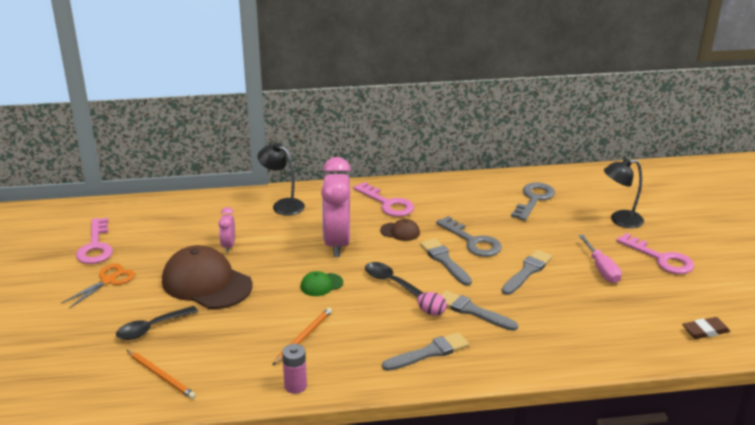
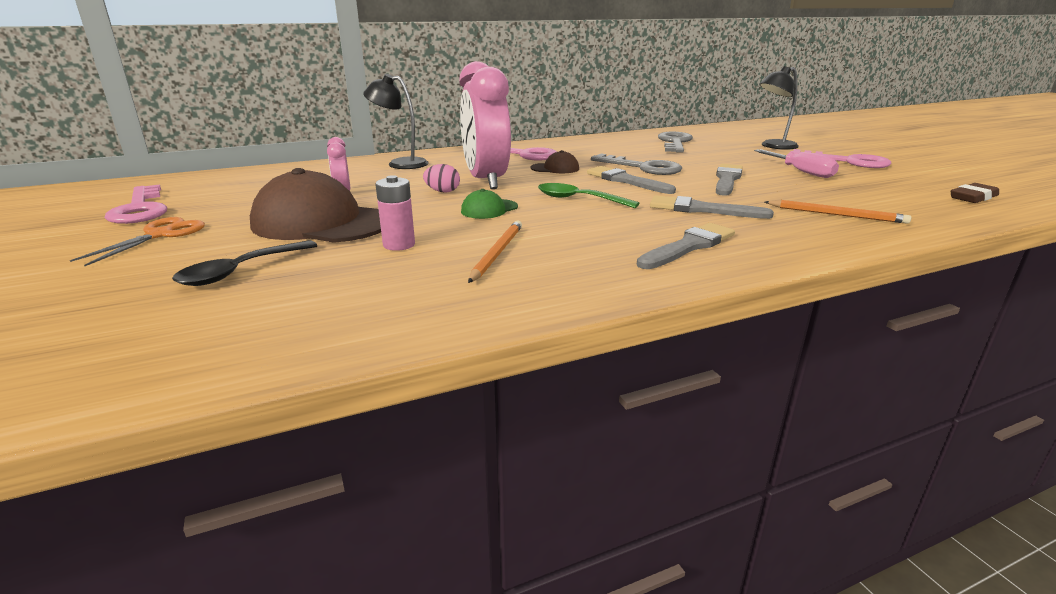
camera: 15 degrees left, 5 degrees down
orange pencil [127,350,196,399] -> orange pencil moved to [765,200,911,224]
pink battery [282,344,307,394] -> pink battery moved to [375,175,415,251]
black spoon [365,262,423,298] -> green spoon [538,183,639,208]
pink egg [417,292,447,316] -> pink egg moved to [423,164,460,193]

